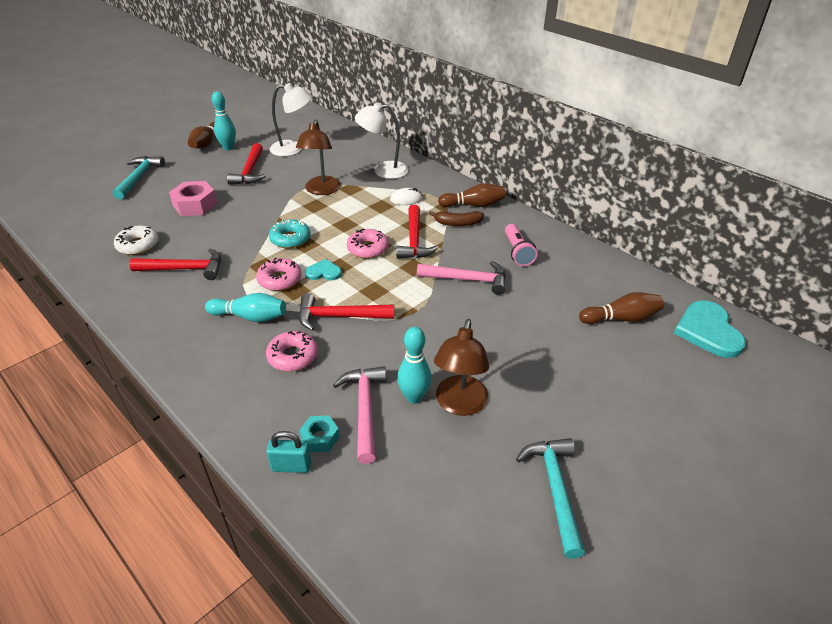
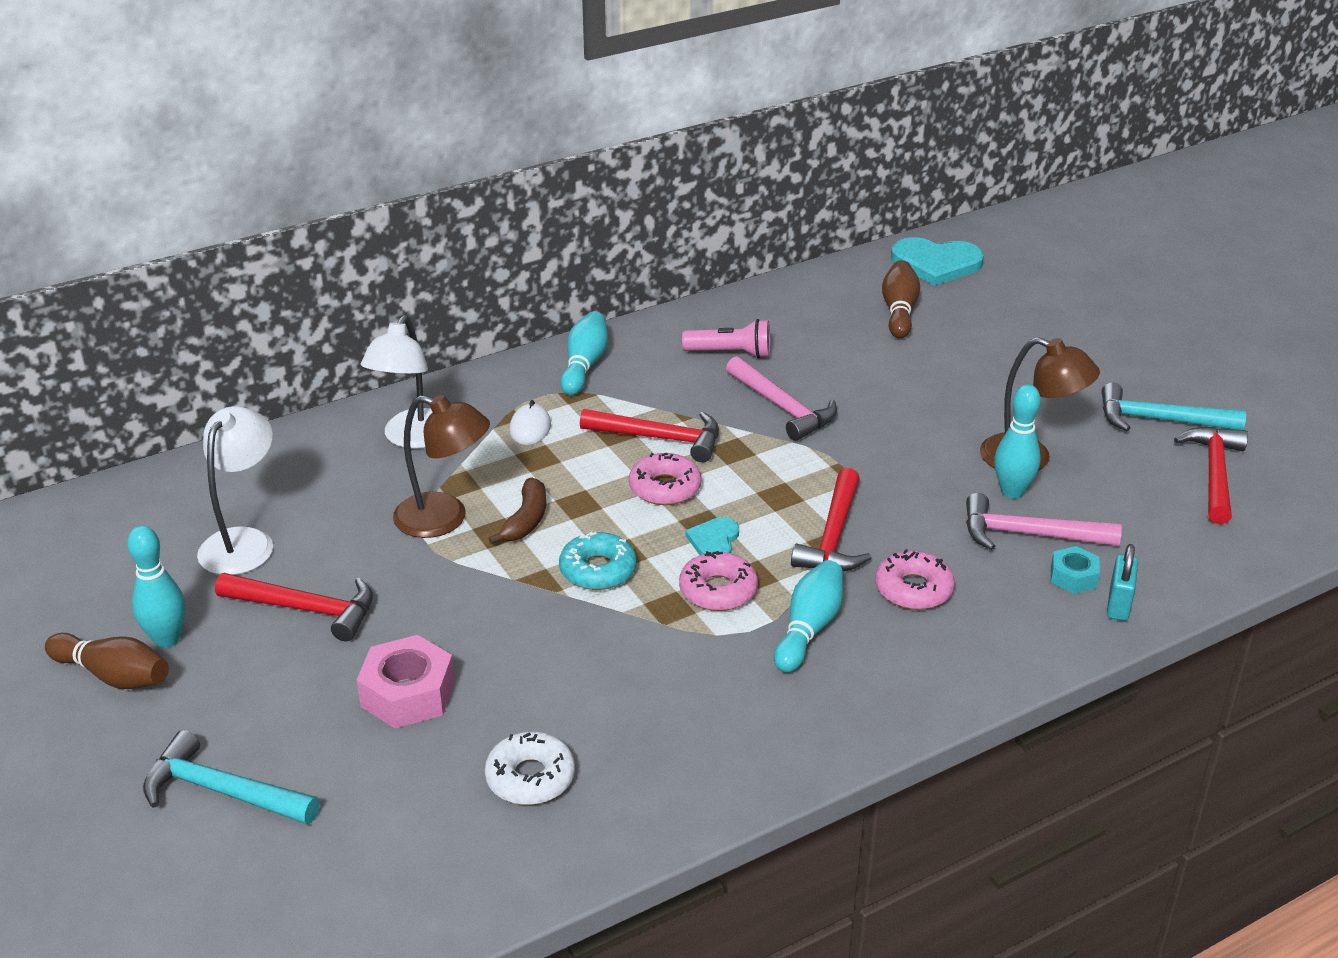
camera: 75 degrees left, 5 degrees down
red hammer [130,248,221,280] -> red hammer moved to [1174,427,1248,524]
pink hammer [417,261,506,295] -> pink hammer turned 120 degrees clockwise [726,356,837,441]
brown banana [429,211,484,226] -> brown banana moved to [488,478,546,544]
brown bowling pin [438,183,505,207] -> turquoise bowling pin [560,311,608,395]

